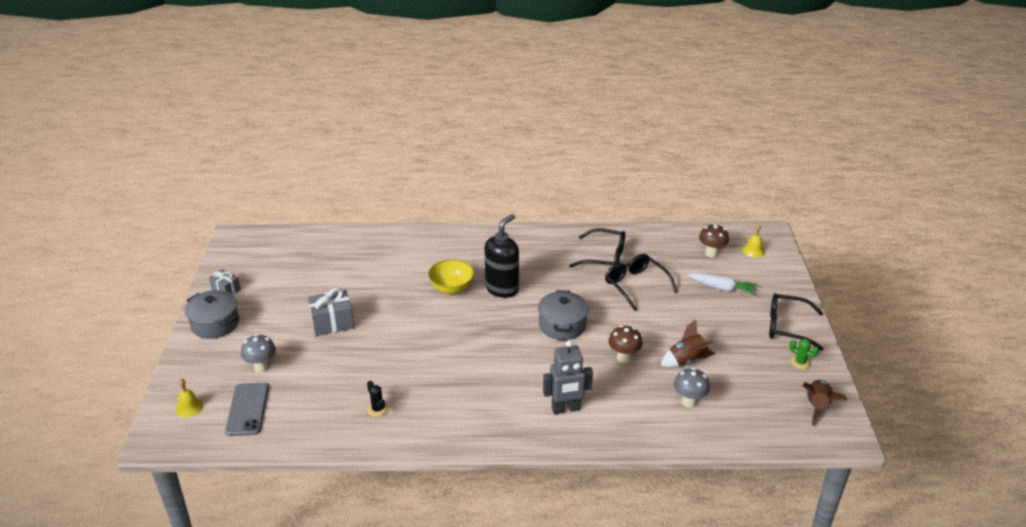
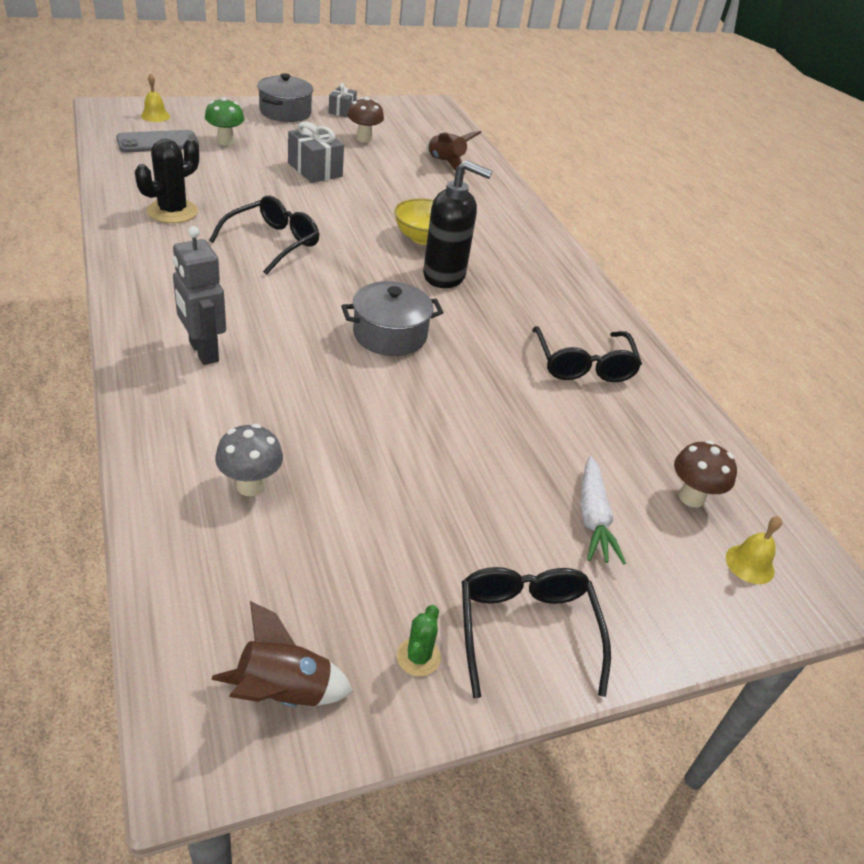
camera: 65 degrees right, 5 degrees up
grey mushroom [241,334,276,373] -> green mushroom [205,97,244,145]
black cactus [367,381,388,417] -> black cactus [135,138,199,223], size x1.88
black glasses [605,254,677,311] -> black glasses moved to [209,195,319,275]
brown mushroom [608,325,643,363] -> brown mushroom moved to [347,97,384,143]
brown rocket [661,319,716,367] -> brown rocket moved to [426,131,482,174]

